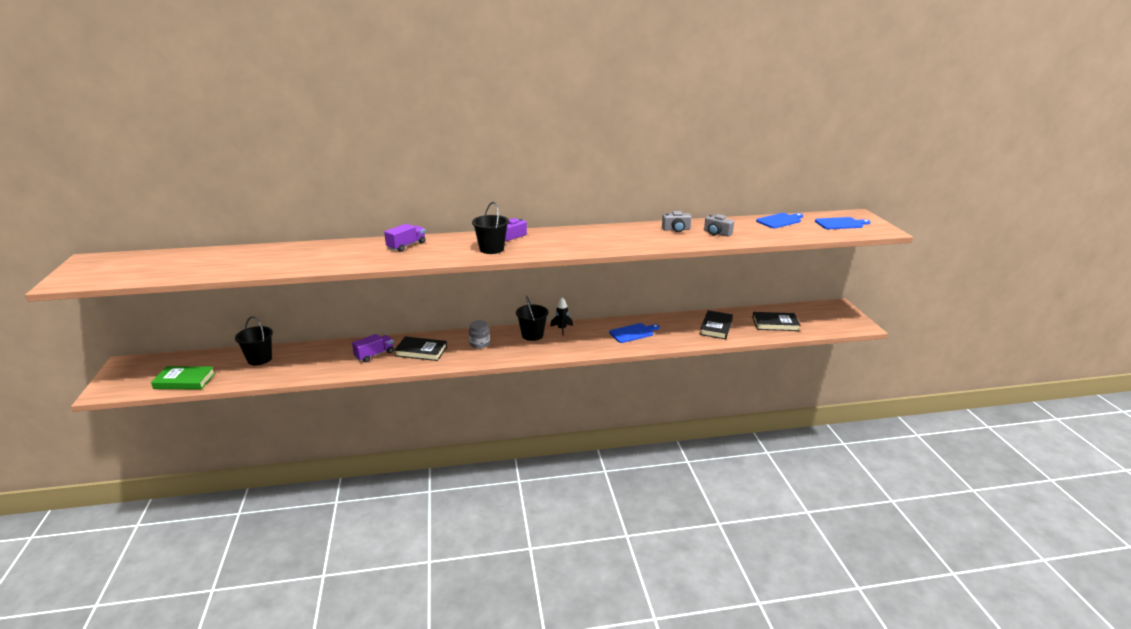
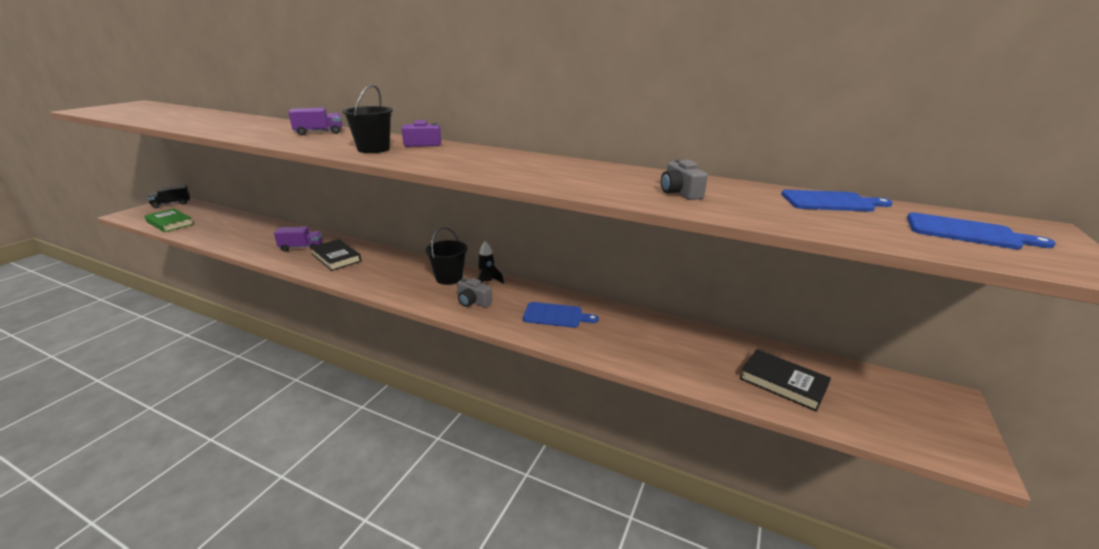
camera: 35 degrees right, 0 degrees up
black bucket [235,316,273,365] -> none
grey jar [469,320,490,349] -> none
grey camera [662,211,692,232] -> grey camera moved to [457,278,492,307]
black book [700,310,733,339] -> none
none -> black truck [147,185,190,208]

